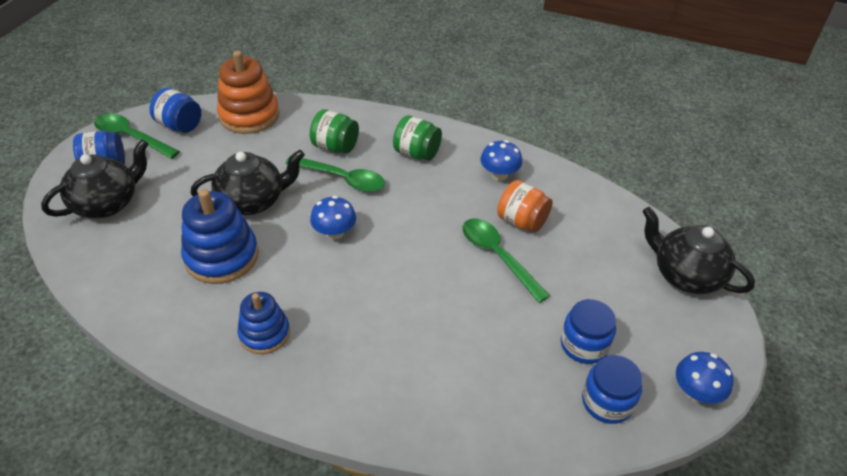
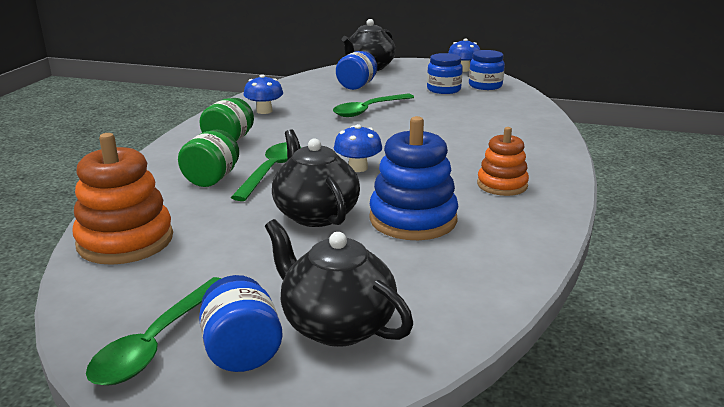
camera: 95 degrees left, 20 degrees down
blue jar [150,88,201,133] -> blue jar moved to [336,51,377,90]
blue stacking toy [237,292,290,354] -> orange stacking toy [477,127,529,196]
orange jar [497,180,553,233] -> none

